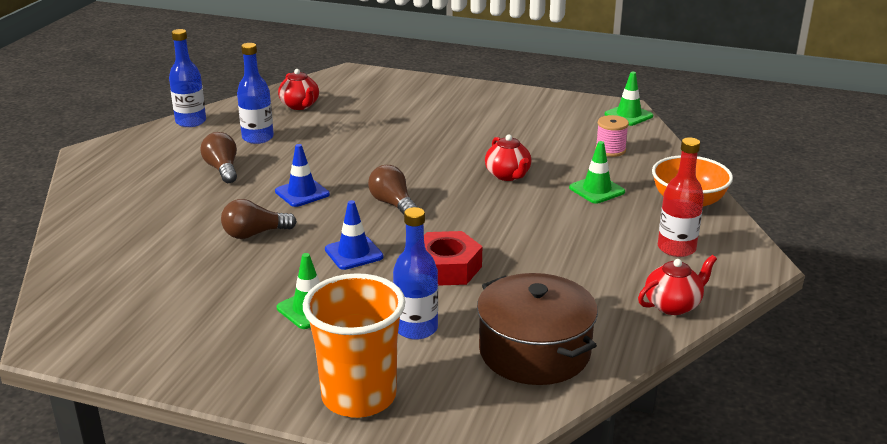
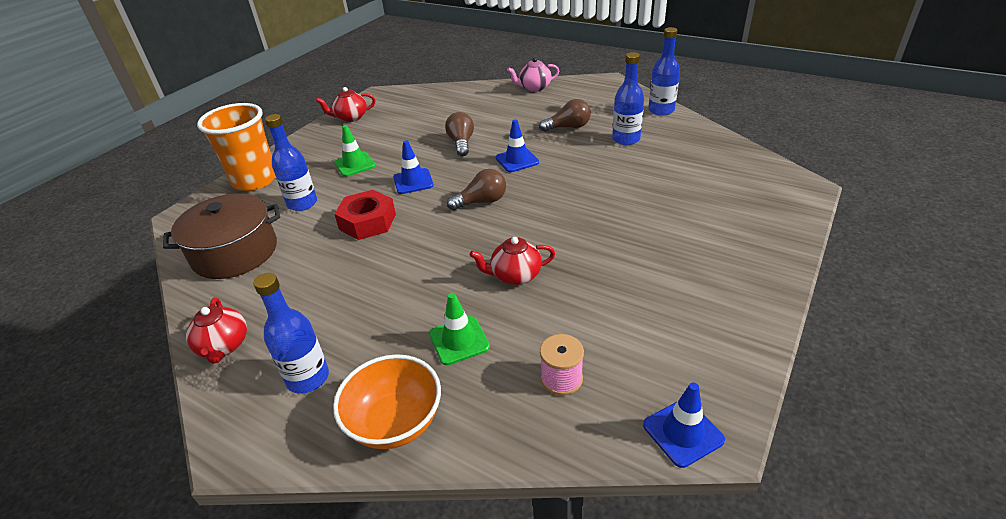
camera: 105 degrees right, 10 degrees up
red teapot [278,69,319,110] -> red teapot moved to [316,87,375,122]
green traffic cone [605,72,653,126] -> blue traffic cone [643,382,725,468]
red bottle [658,137,704,257] -> blue bottle [253,273,329,394]
none -> pink teapot [507,57,559,92]

